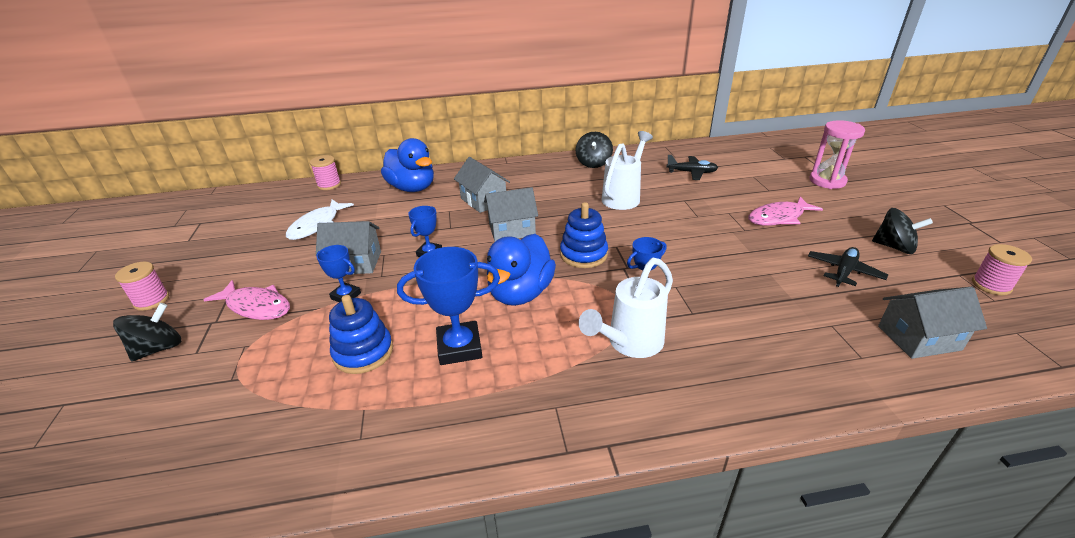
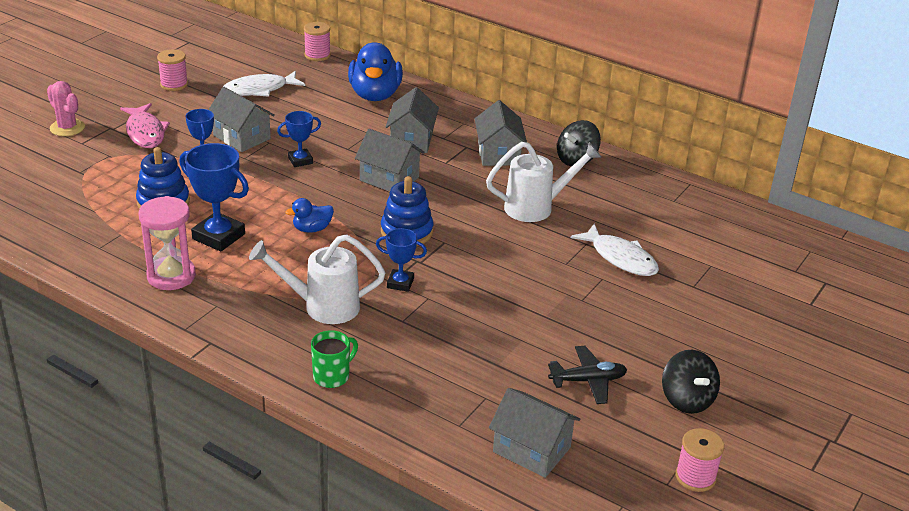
camera: 40 degrees right, 0 degrees up
black spinning top [113,303,181,362] -> pink cactus [47,81,85,136]
pink spool [115,262,169,311] -> pink spool moved to [157,49,188,91]
blue duck [487,234,556,306] -> blue duck [285,198,334,233], size x0.49
black plane [666,155,718,180] -> none
pink fish [748,197,823,226] -> none
pink hourglass [810,120,865,189] -> pink hourglass moved to [139,196,196,290]
none -> green mug [311,330,358,388]
none -> grey house [475,100,527,166]
none -> white fish [571,224,659,276]

